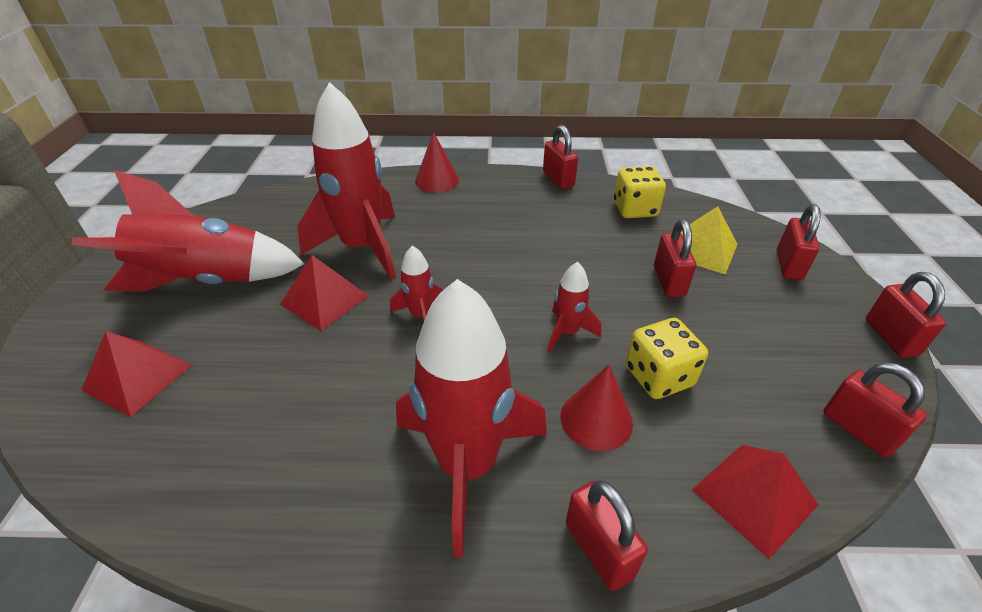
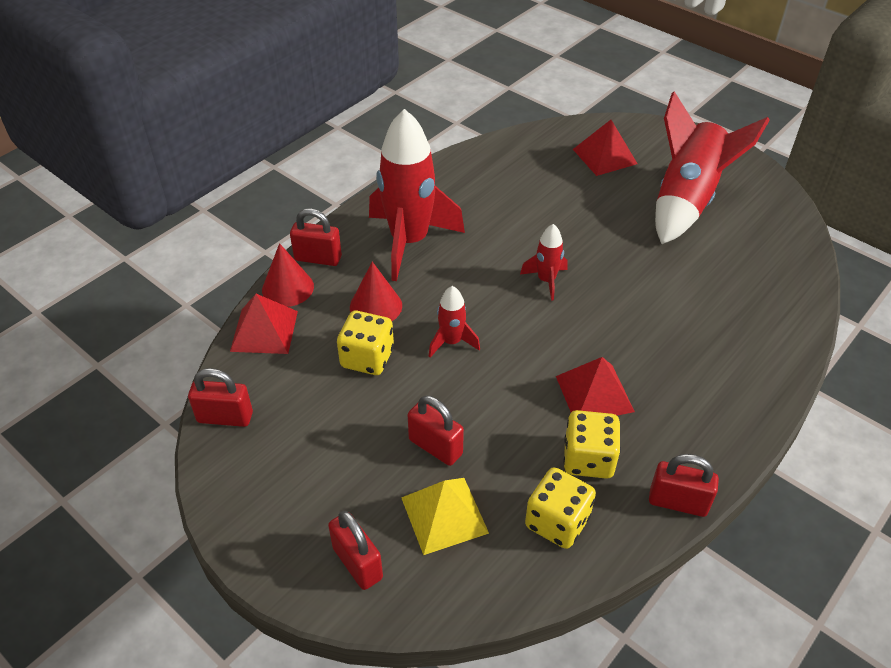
camera: 130 degrees right, 5 degrees up
red pyramid [280,255,368,331] -> red pyramid moved to [556,357,635,416]
red rocket [297,82,396,280] -> none
red cone [415,132,459,192] -> red cone moved to [262,243,314,307]
red padlock [866,272,946,358] -> none
none -> yellow dice [563,410,621,479]

